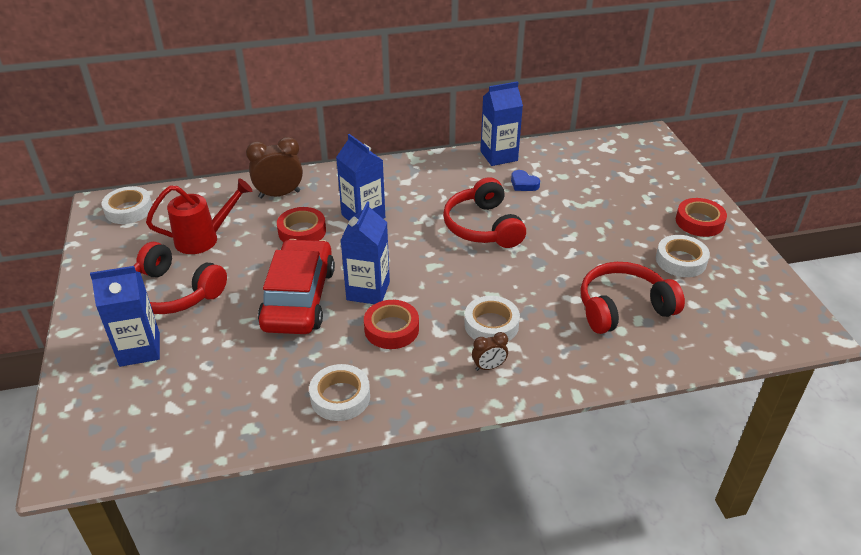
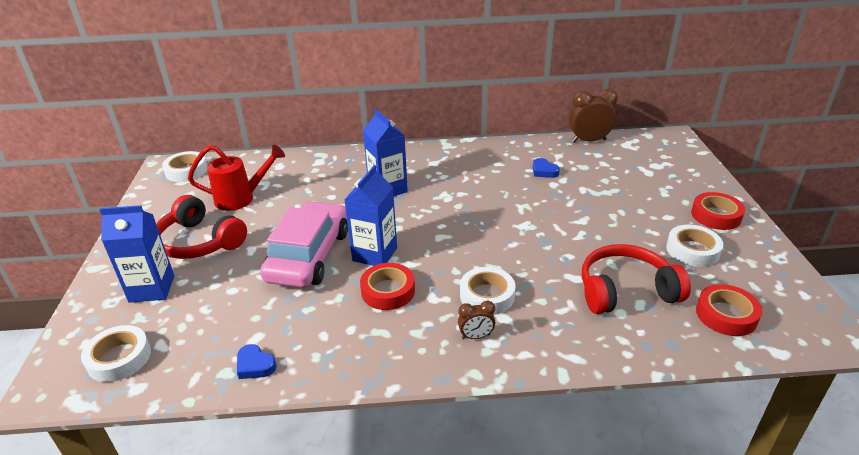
camera: 10 degrees right, 5 degrees down
brown clock [246,137,303,198] -> brown clock moved to [569,89,618,143]
red car [258,239,335,334] -> pink car [260,201,348,288]
red tape [277,207,326,242] -> red tape moved to [696,284,762,336]
white tape [309,364,370,421] -> white tape moved to [81,325,151,382]
red headphones [443,177,526,248] -> none
blue carton [480,81,523,166] -> none
none -> blue heart [237,344,277,379]

